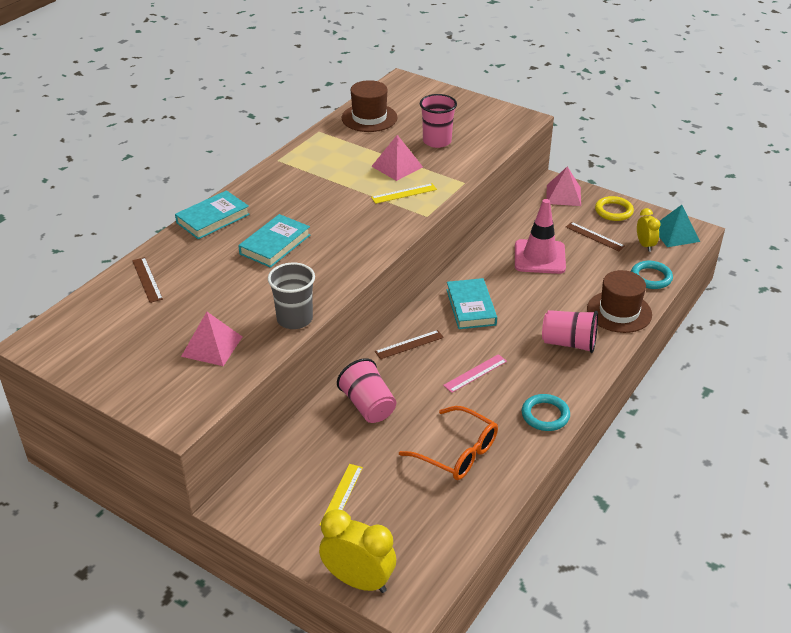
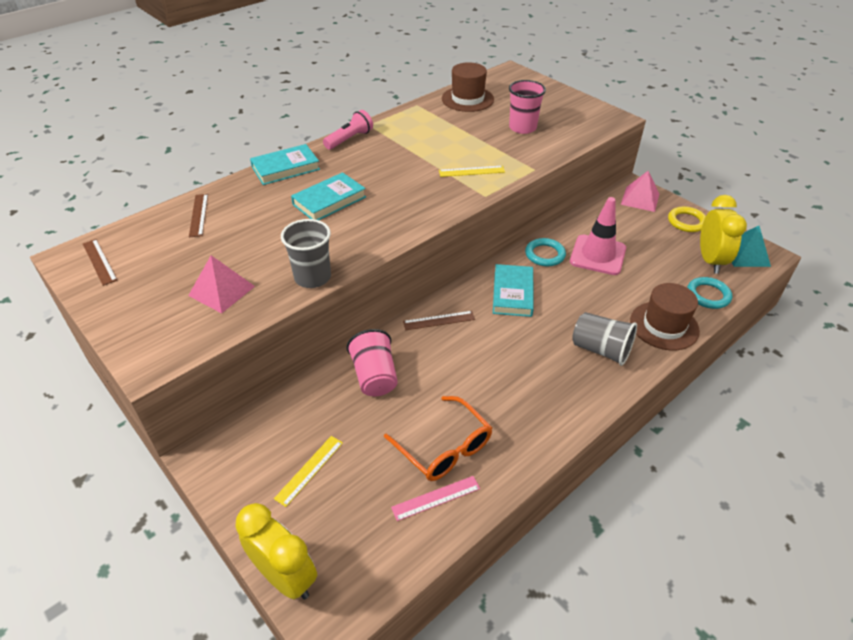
camera: 15 degrees right, 5 degrees up
pink pyramid [371,135,423,181] -> none
pink ruler [443,354,507,393] -> pink ruler moved to [391,476,480,521]
turquoise ring [522,394,570,431] -> turquoise ring moved to [525,238,566,266]
pink cup [542,310,598,353] -> grey cup [572,312,637,366]
brown ruler [566,222,625,251] -> brown ruler moved to [83,239,117,286]
yellow clock [637,208,661,252] -> yellow clock [700,195,747,274], size x1.72
none -> pink flashlight [323,110,373,150]

